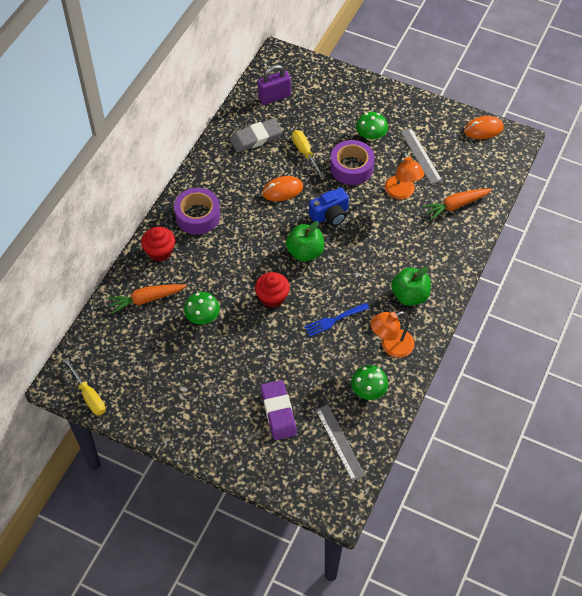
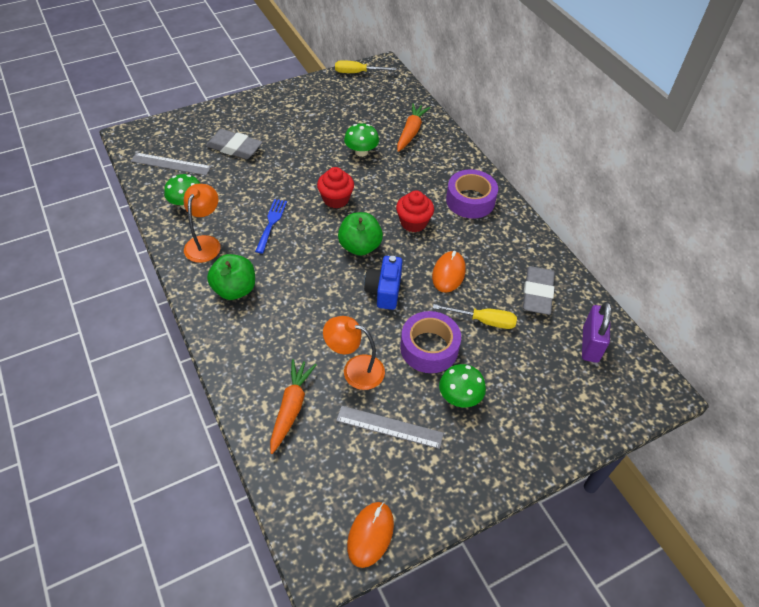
camera: 125 degrees right, 5 degrees down
red cupcake [141,227,175,262] -> red cupcake moved to [396,191,434,232]
purple eraser [261,380,297,440] -> grey eraser [206,129,262,159]

